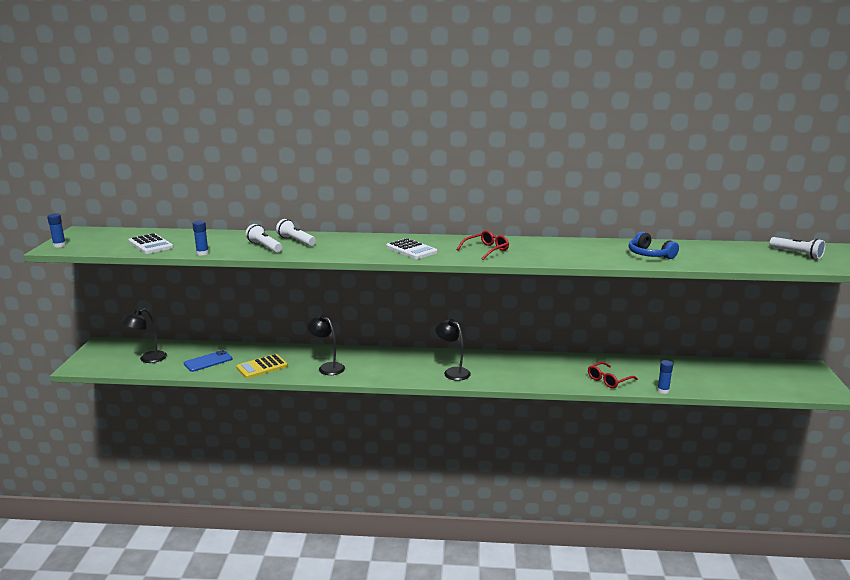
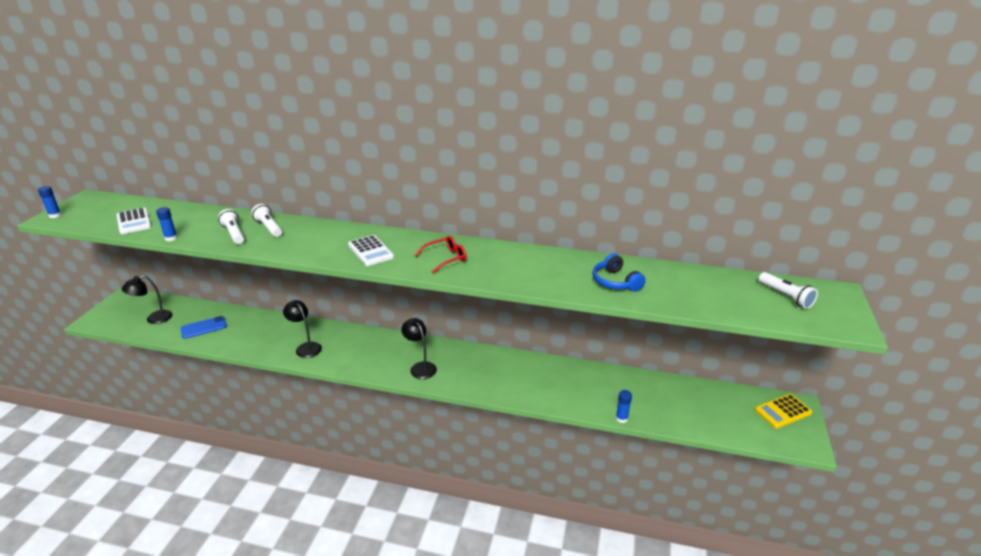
camera: 10 degrees right, 10 degrees up
yellow calculator [236,354,288,378] -> yellow calculator moved to [755,394,813,429]
red glasses [588,362,638,388] -> none

